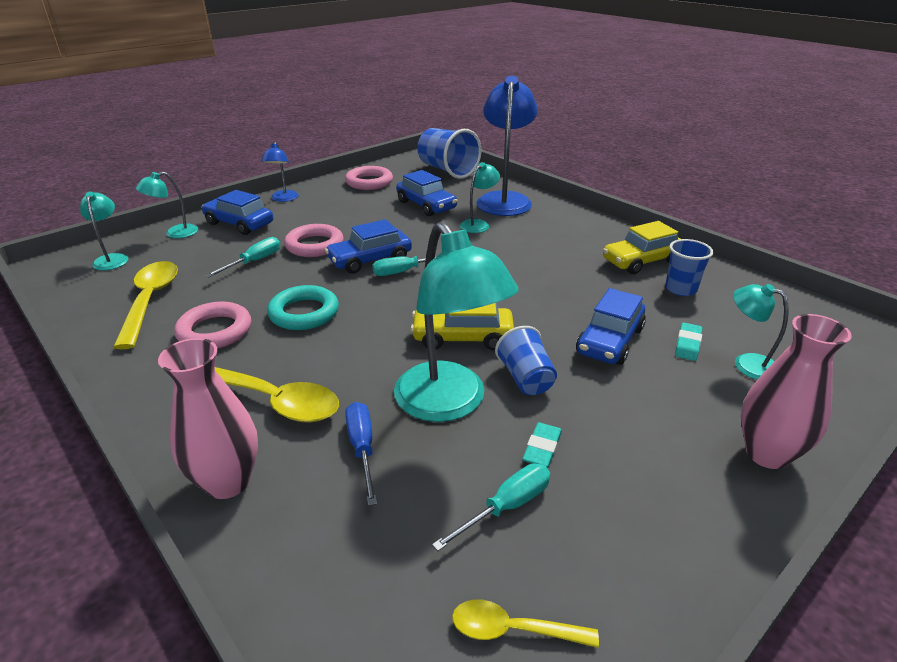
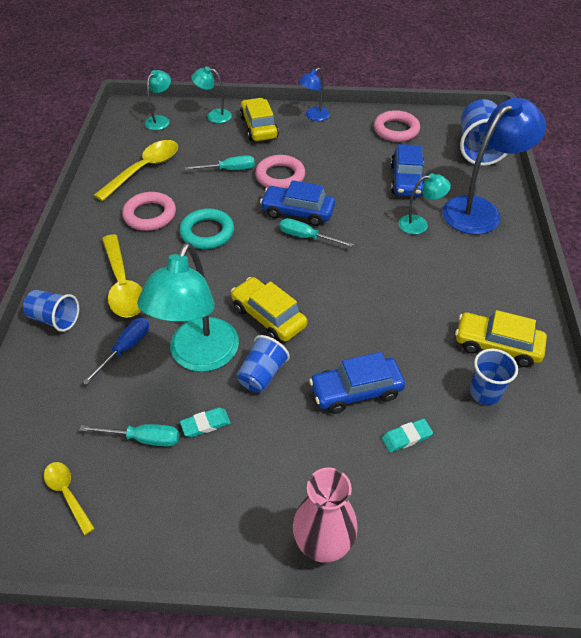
camera: 45 degrees right, 15 degrees up
pink vase [158,338,258,499] -> blue cup [23,290,79,332]
blue car [201,190,273,235] -> yellow car [240,98,279,141]
turquoise lamp [733,284,789,380] -> none

